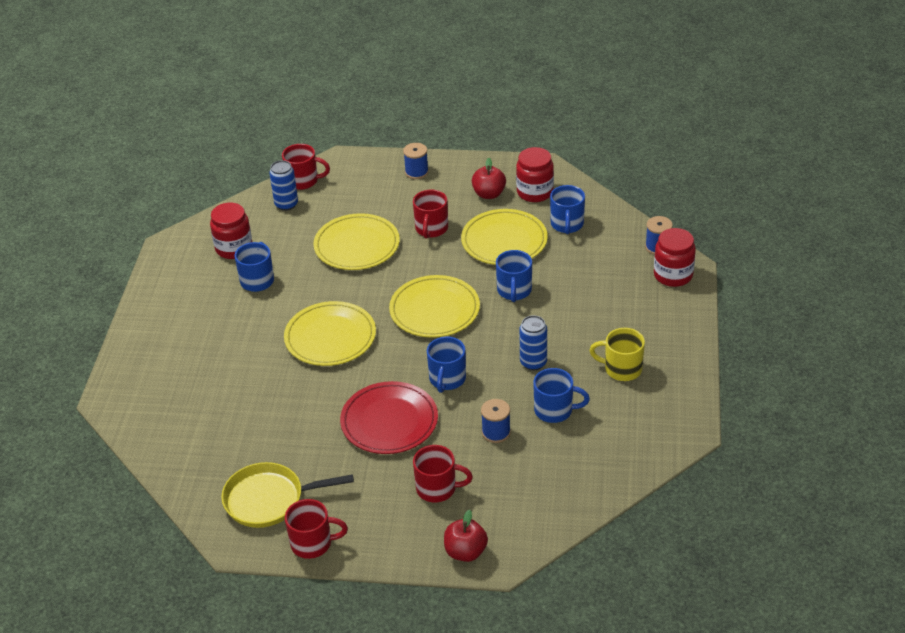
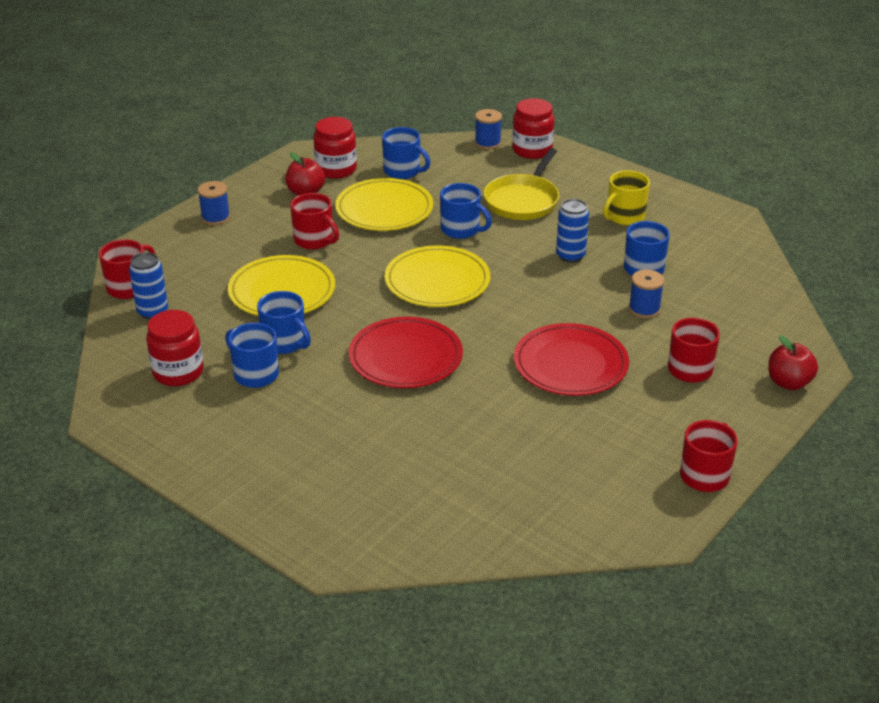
camera: 60 degrees left, 5 degrees down
yellow pan [221,462,354,528] -> yellow pan moved to [484,148,559,220]
yellow plate [284,301,376,366] -> red plate [349,317,463,388]
blue mug [427,336,466,393] -> blue mug moved to [257,291,311,354]

